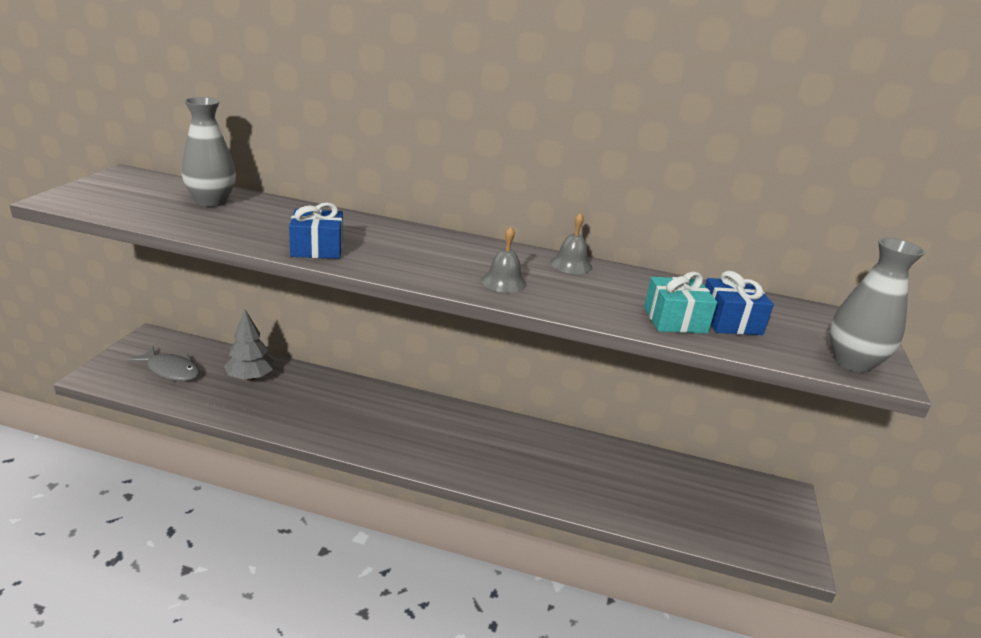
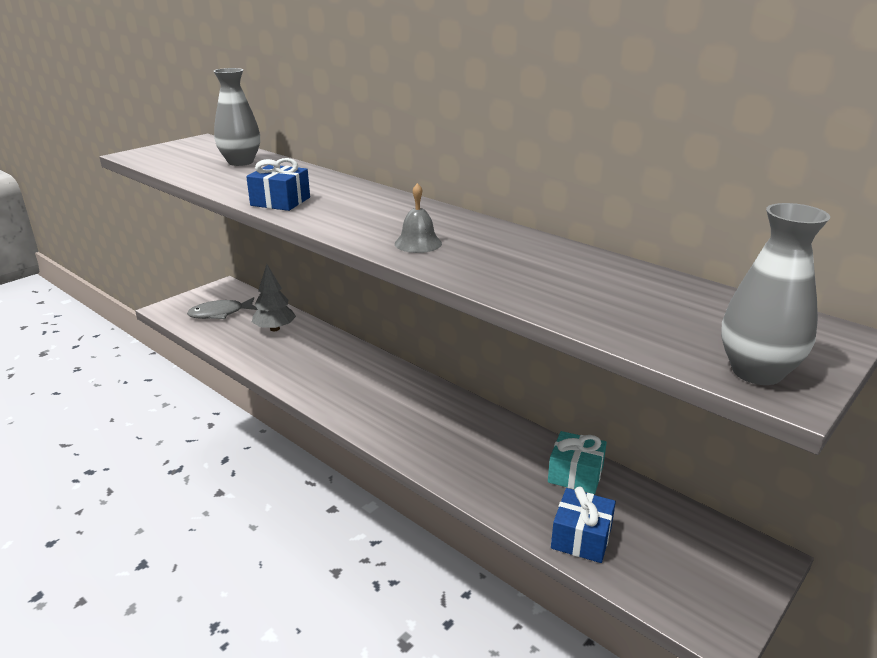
camera: 30 degrees right, 0 degrees up
grey fish [127,347,200,381] -> grey fish turned 105 degrees clockwise [187,297,258,319]
grey bell [550,212,592,274] -> none
turquoise gift [644,272,717,333] -> turquoise gift moved to [548,431,607,494]
blue gift [705,271,774,335] -> blue gift moved to [551,487,616,563]

